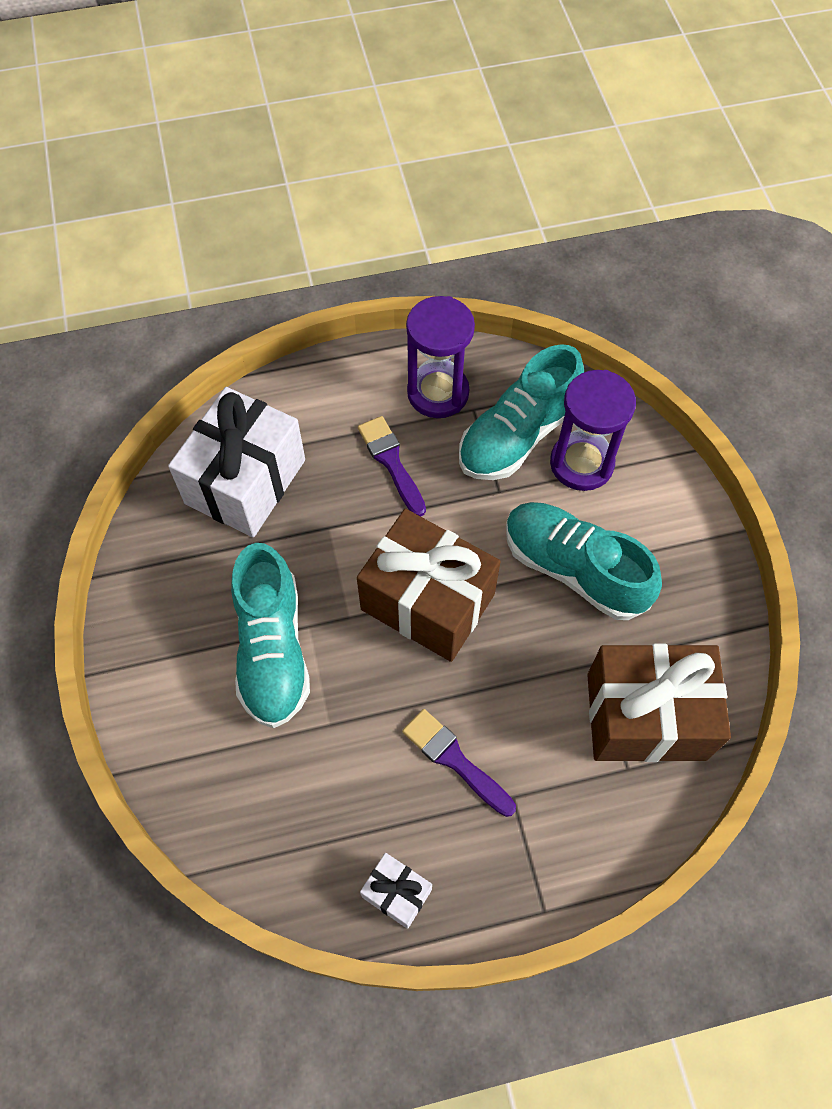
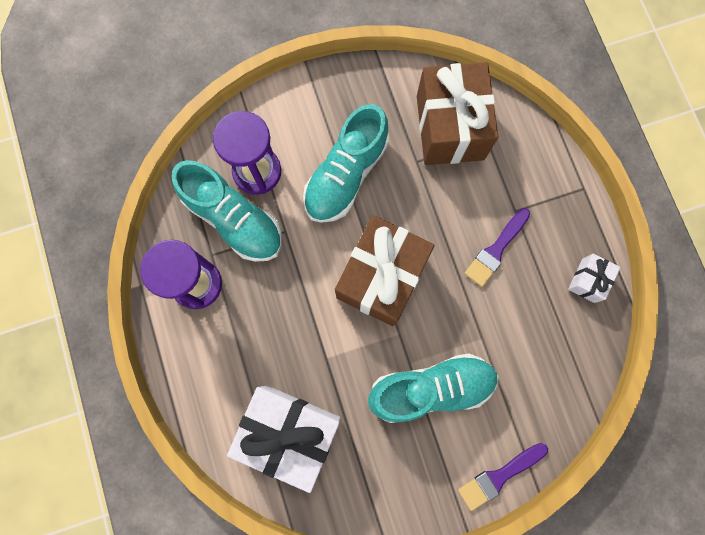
camera: 95 degrees left, 15 degrees up
purple brush [358,416,426,516] -> purple brush moved to [458,443,548,511]

